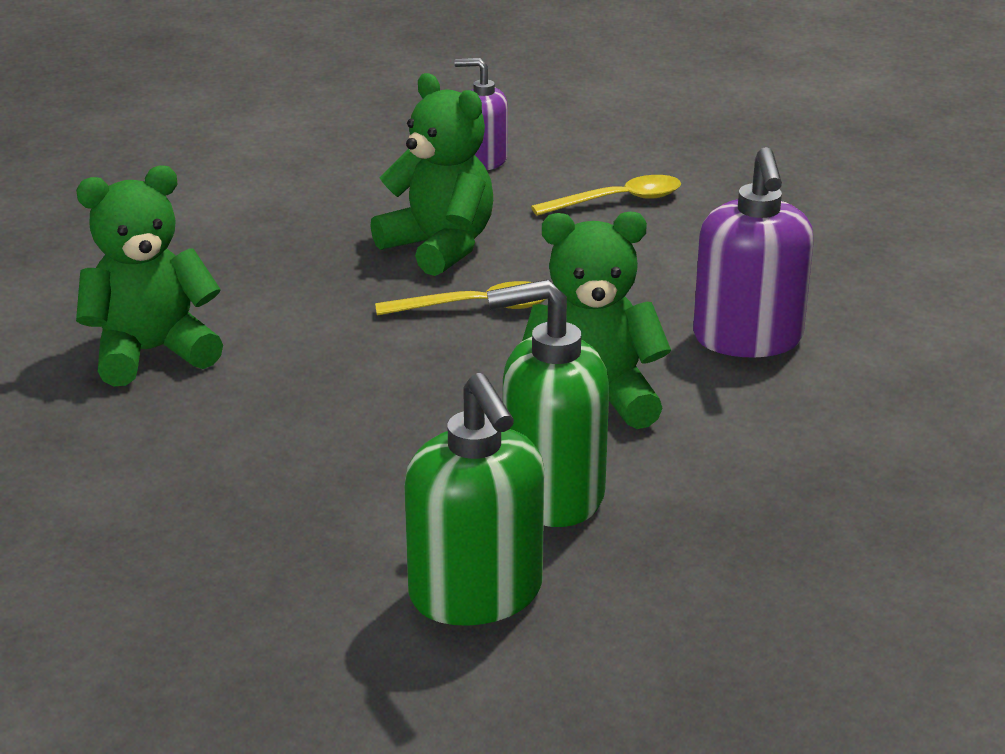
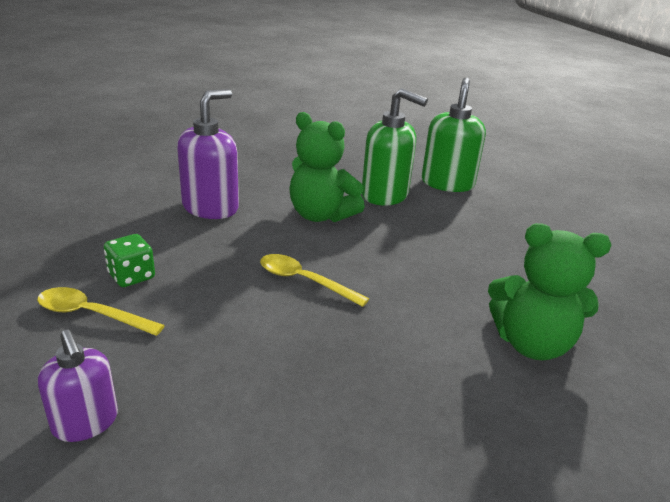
camera: 145 degrees left, 0 degrees up
green teddy bear [370,73,493,276] -> none
none -> green dice [104,234,155,287]

